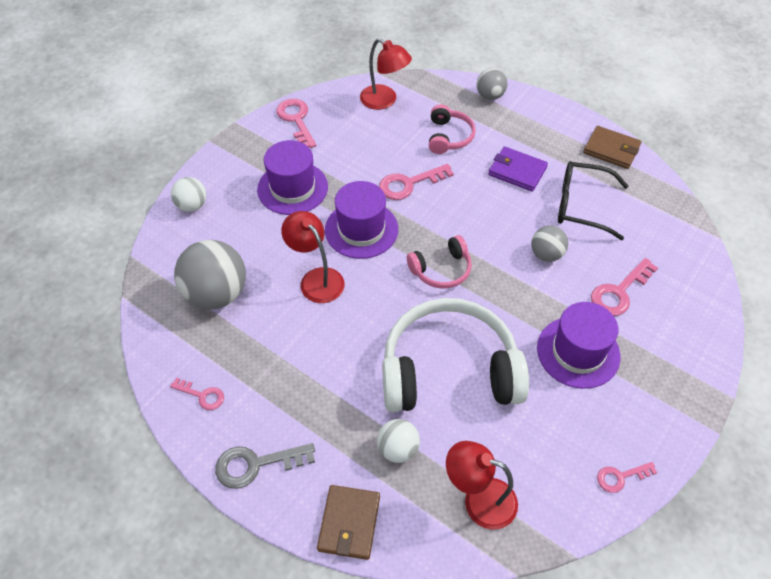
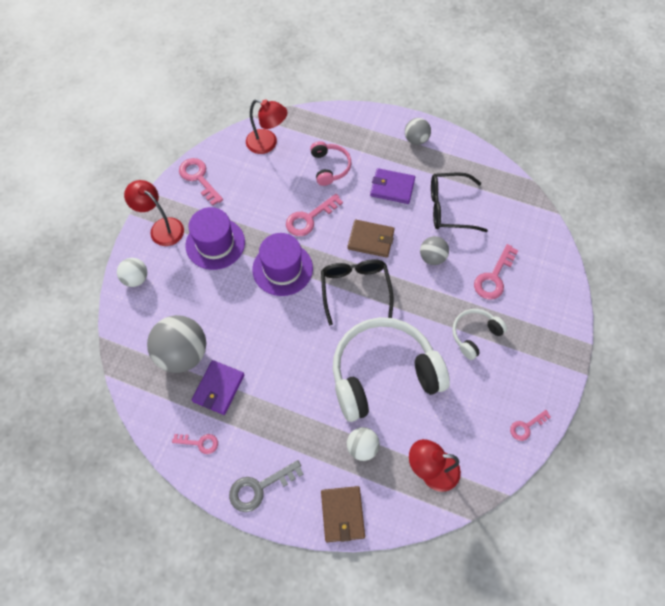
camera: 15 degrees left, 10 degrees up
red lamp [281,211,345,303] -> red lamp moved to [124,180,184,246]
pink headphones [407,235,472,289] -> black glasses [321,259,394,325]
grey ball [477,68,507,100] -> grey ball moved to [405,118,431,145]
purple hat [537,302,620,389] -> white headphones [452,309,507,360]
brown wallet [583,126,641,169] -> brown wallet moved to [348,220,395,258]
none -> purple wallet [192,360,244,415]

